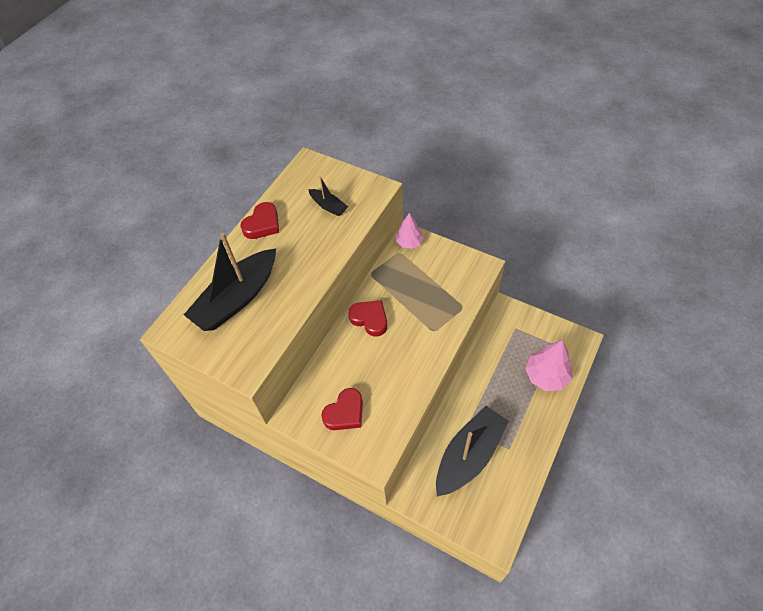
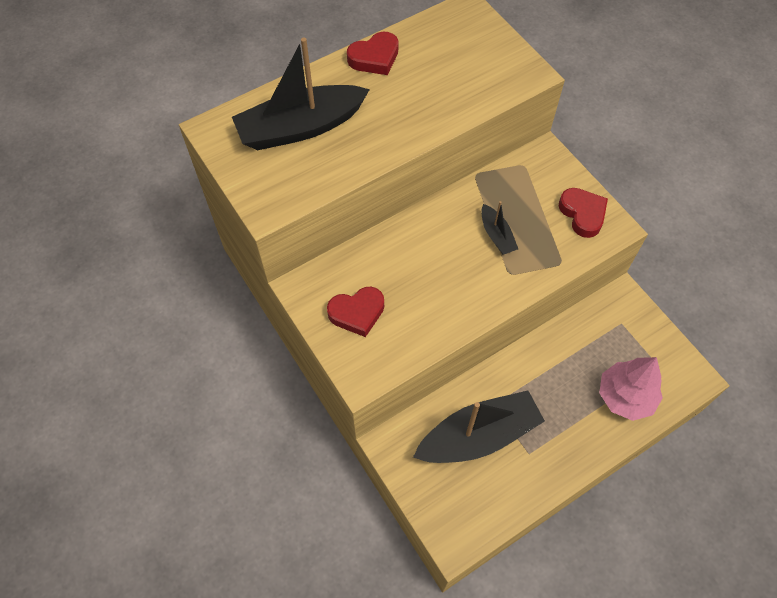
camera: 25 degrees right, 5 degrees up
black boat [309,176,348,216] -> black boat moved to [481,201,518,255]
red heart [348,301,387,337] -> red heart moved to [559,188,608,238]
pink tree [396,213,424,249] -> none

